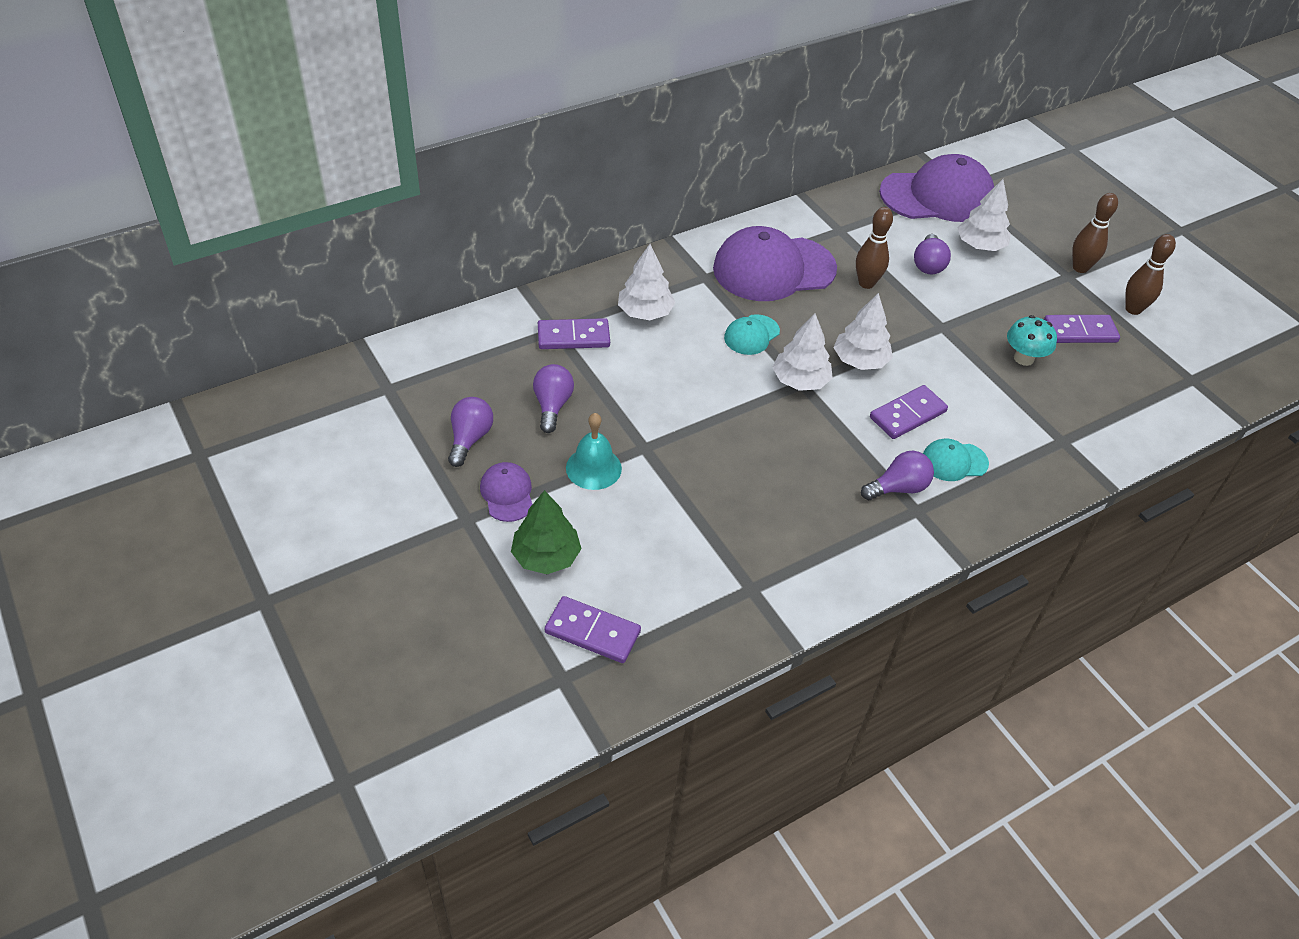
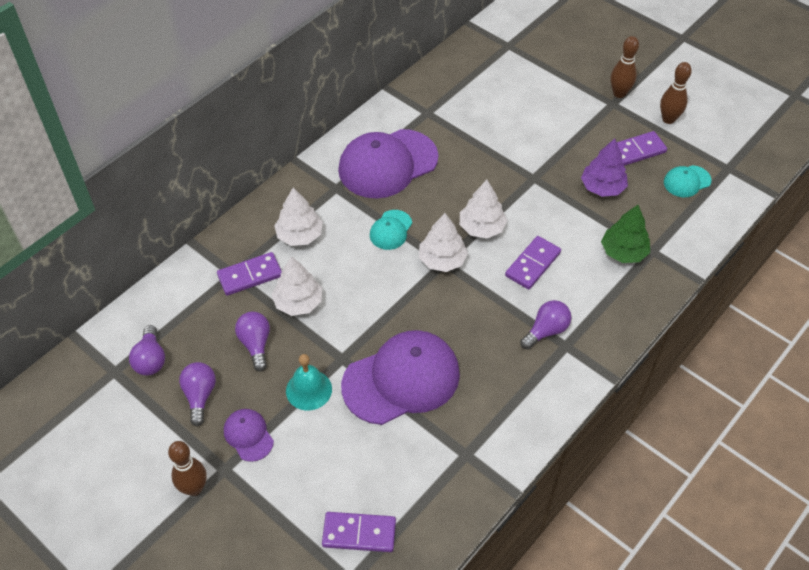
camera: 15 degrees left, 5 degrees up
green tree [511,490,582,574] -> green tree moved to [601,205,650,263]
brown bowling pin [856,207,893,289] -> brown bowling pin moved to [168,441,207,496]
purple cap [879,154,994,222] -> purple cap moved to [341,330,460,425]
purple light bulb [914,234,951,274] -> purple light bulb moved to [129,325,165,376]
turquoise cap [923,438,989,481] -> turquoise cap moved to [664,165,711,197]
white tree [958,179,1011,251] -> white tree moved to [272,256,322,316]
turquoise mushroom [1007,315,1057,366] -> purple tree [581,139,628,197]

